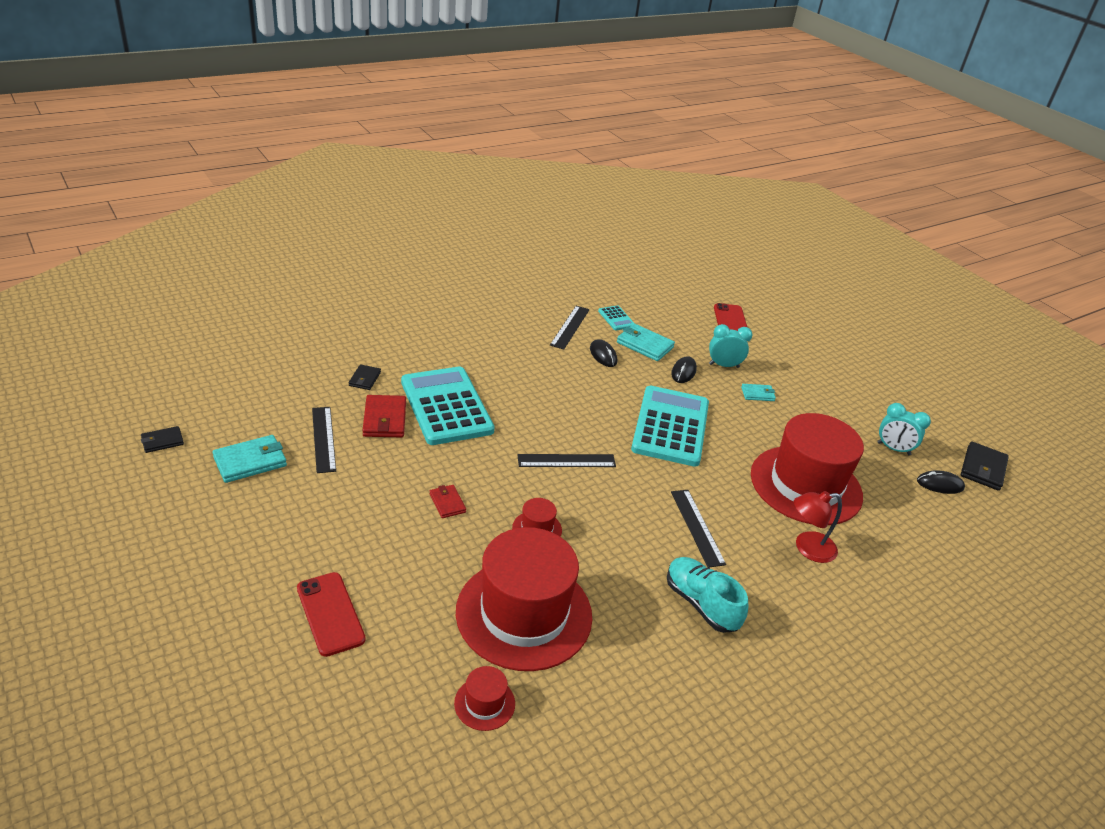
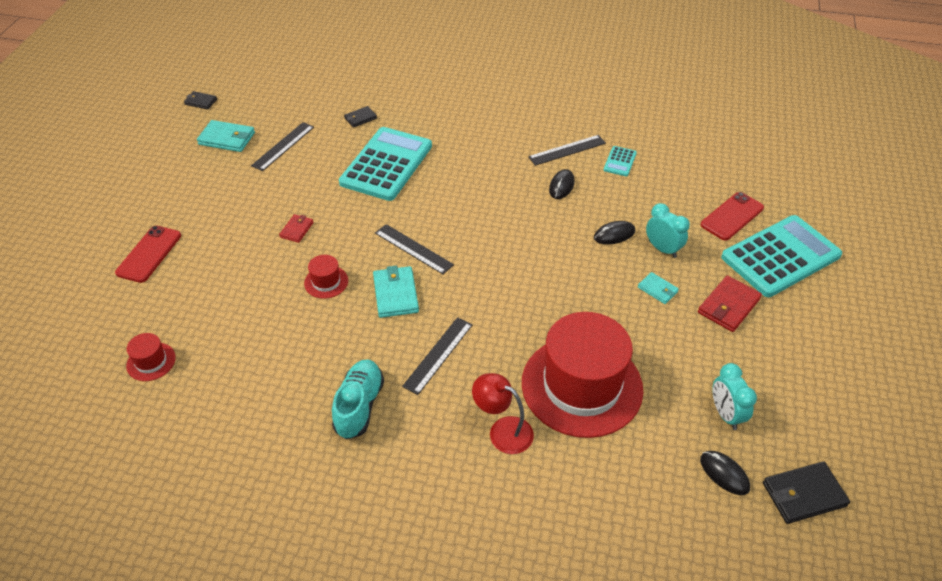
camera: 50 degrees right, 10 degrees up
red wallet [362,395,406,437] -> red wallet moved to [698,275,762,332]
red hat [456,527,592,671] -> none
turquoise wallet [617,324,675,361] -> turquoise wallet moved to [373,266,419,318]
turquoise calculator [631,386,709,467] -> turquoise calculator moved to [721,215,842,297]

